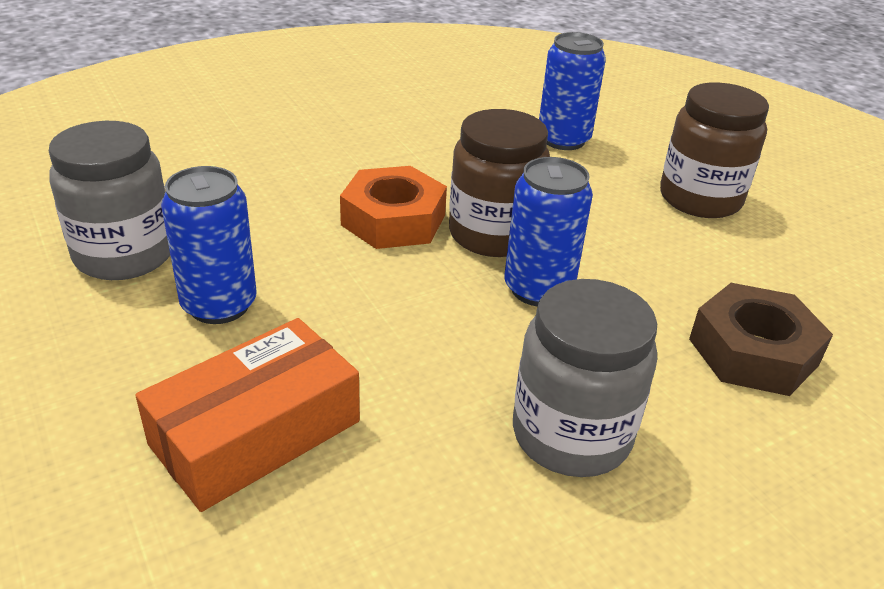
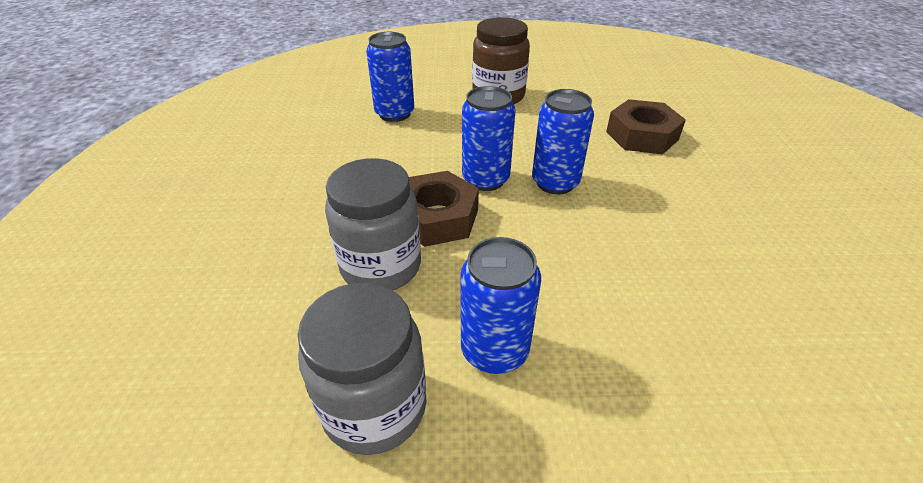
camera: 60 degrees left, 5 degrees up
orange box [135,318,360,512] -> none
orange nut [340,166,447,249] -> brown nut [409,171,479,247]
brown jar [449,109,550,257] -> blue can [462,86,516,191]
grey jar [513,279,657,477] -> grey jar moved to [325,158,421,290]

